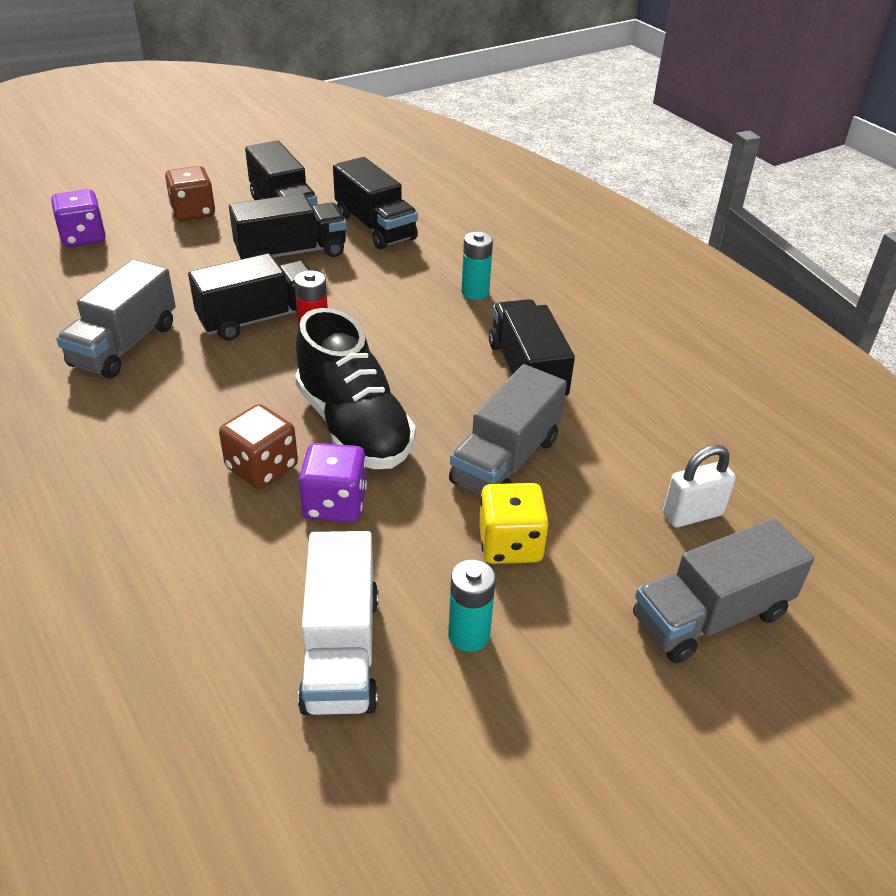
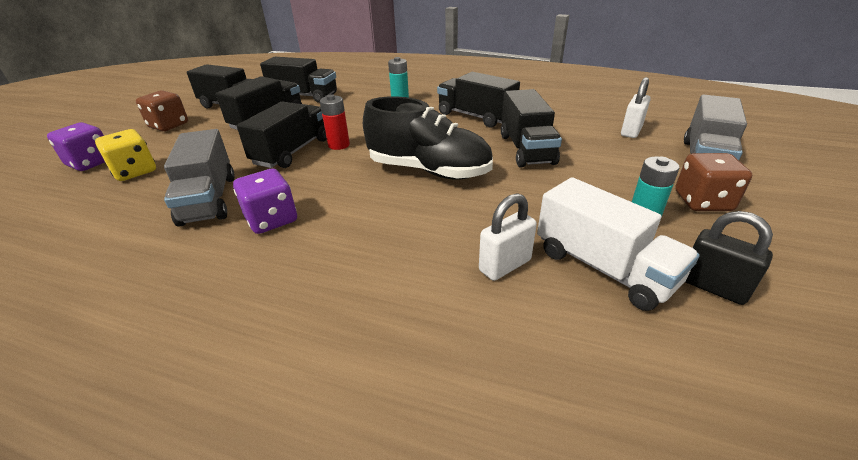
camera: 35 degrees left, 5 degrees down
brown dice [219,404,298,489] -> brown dice moved to [675,153,752,211]
purple dice [299,443,367,522] -> purple dice moved to [233,169,297,234]
grey truck [449,364,567,495] -> black truck [501,89,562,168]
yellow dice [479,483,549,564] -> yellow dice moved to [95,129,156,181]
none -> white padlock [479,193,537,281]
none -> black padlock [685,211,773,305]

